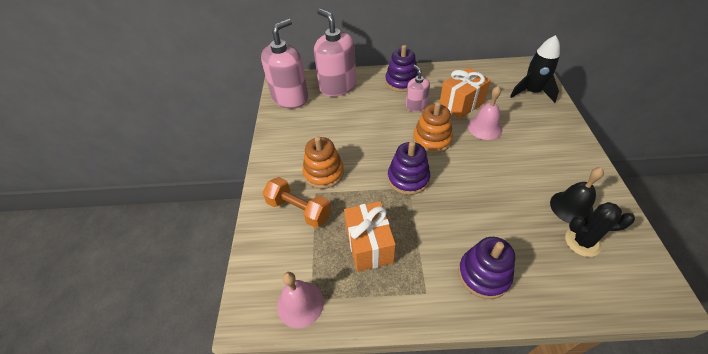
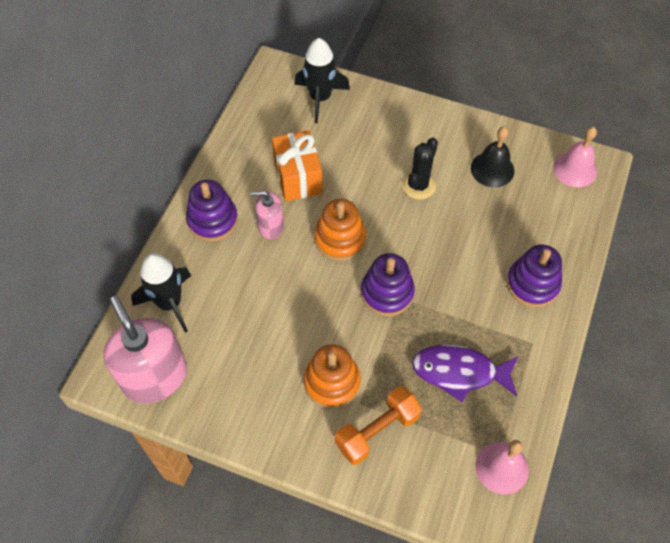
camera: 70 degrees left, 10 degrees up
pink soap dispenser [314,9,356,97] -> black rocket [131,253,191,333]
orange gift [344,201,396,272] -> purple fish [412,345,518,402]
pink bell [468,86,502,140] -> pink bell moved to [553,127,597,187]
black cactus [565,202,635,257] -> black cactus moved to [402,137,438,200]

